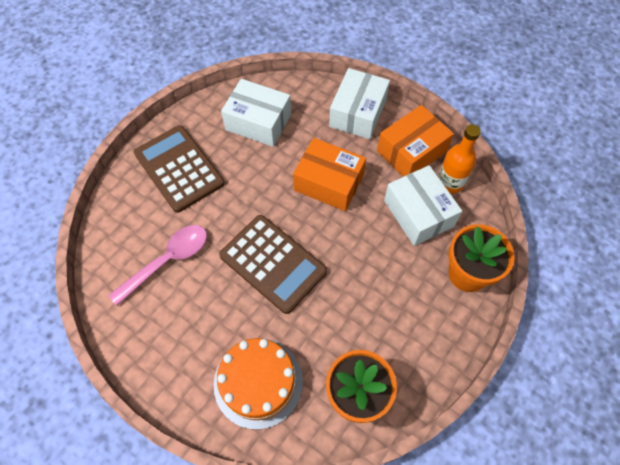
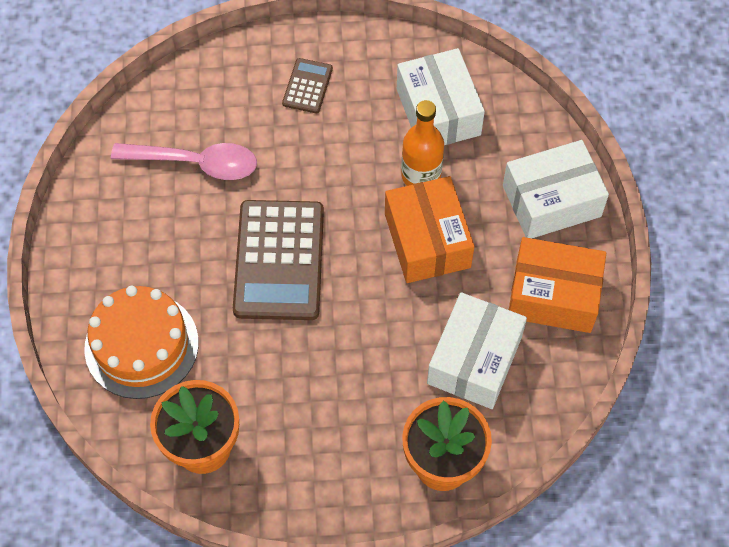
camera: 50 degrees right, 0 degrees up
brown calculator [134,125,225,213] -> brown calculator [282,58,333,113], size x0.48
orange bottle [438,124,481,193] -> orange bottle moved to [401,100,444,186]

